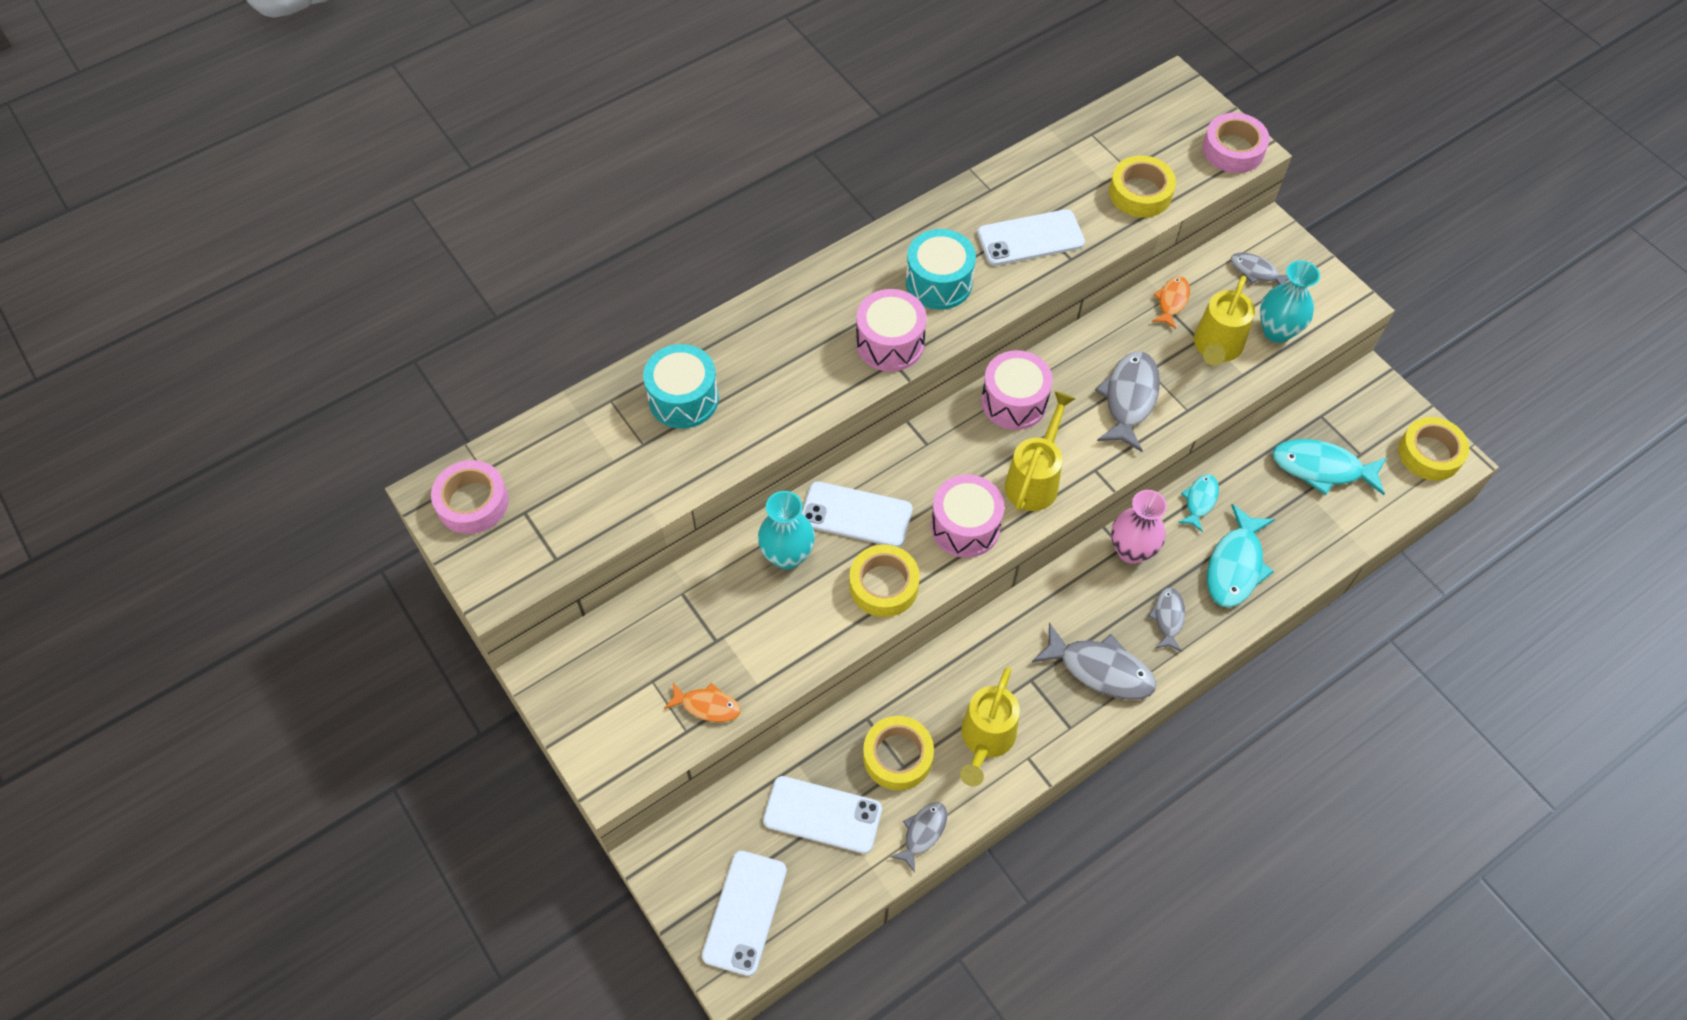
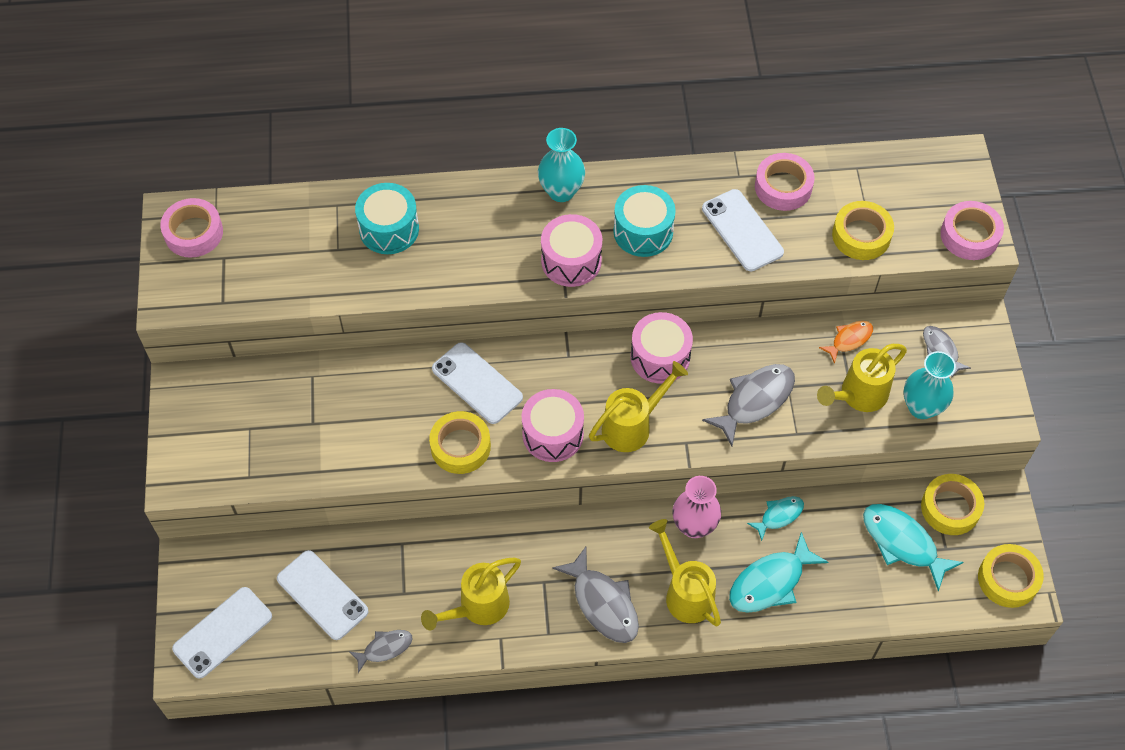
camera: 30 degrees right, 0 degrees up
orange fish [664,683,741,722] -> none
turquoise vase [758,491,815,570] -> turquoise vase moved to [538,128,585,202]
yellow tape [863,716,934,790] -> yellow tape moved to [921,474,984,535]
white phone [977,209,1085,266] -> white phone turned 45 degrees clockwise [702,189,784,271]
grey fish [1148,587,1185,652] -> yellow watering can [649,519,721,626]
none -> pink tape [755,153,815,211]

